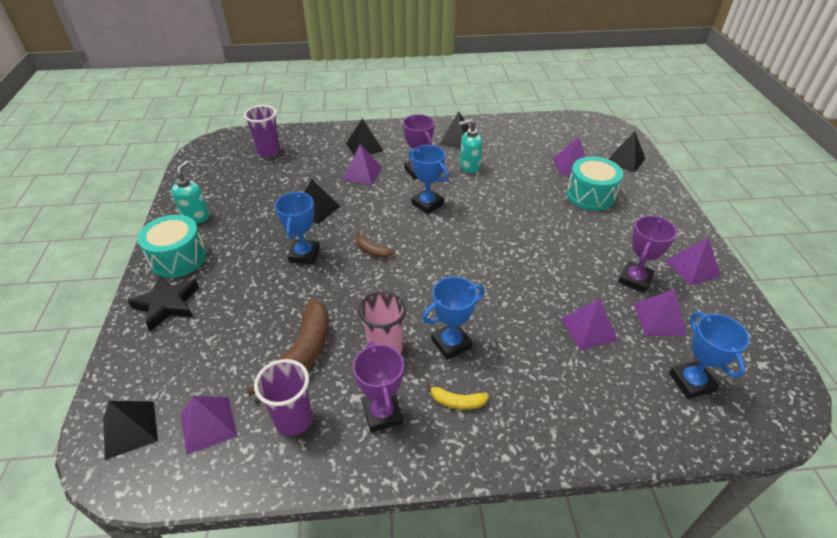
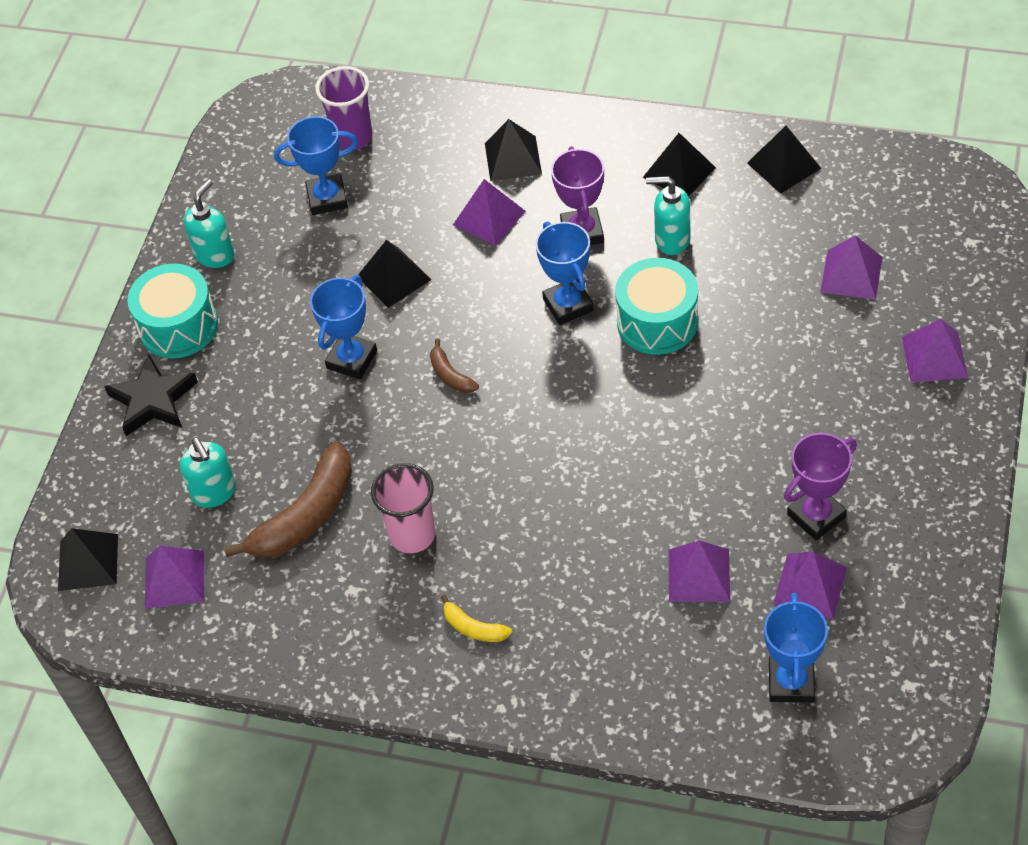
camera: 25 degrees right, 10 degrees up
purple cup [254,359,313,436] -> none
purple trophy [353,341,404,432] -> none
blue trophy [422,276,485,360] -> blue trophy moved to [274,116,358,215]
turquoise drum [567,157,623,211] -> turquoise drum moved to [615,258,698,355]
black pyramid [609,131,646,173] -> black pyramid moved to [747,126,821,194]
purple pyramid [665,238,721,286] -> purple pyramid moved to [902,319,968,383]
none -> turquoise soap dispenser [180,437,236,508]

